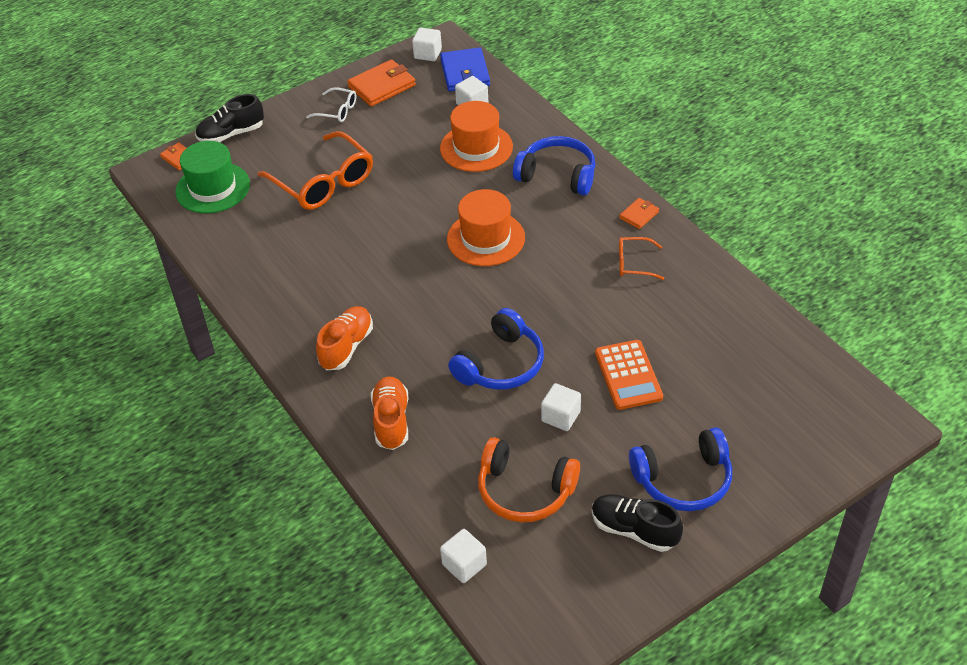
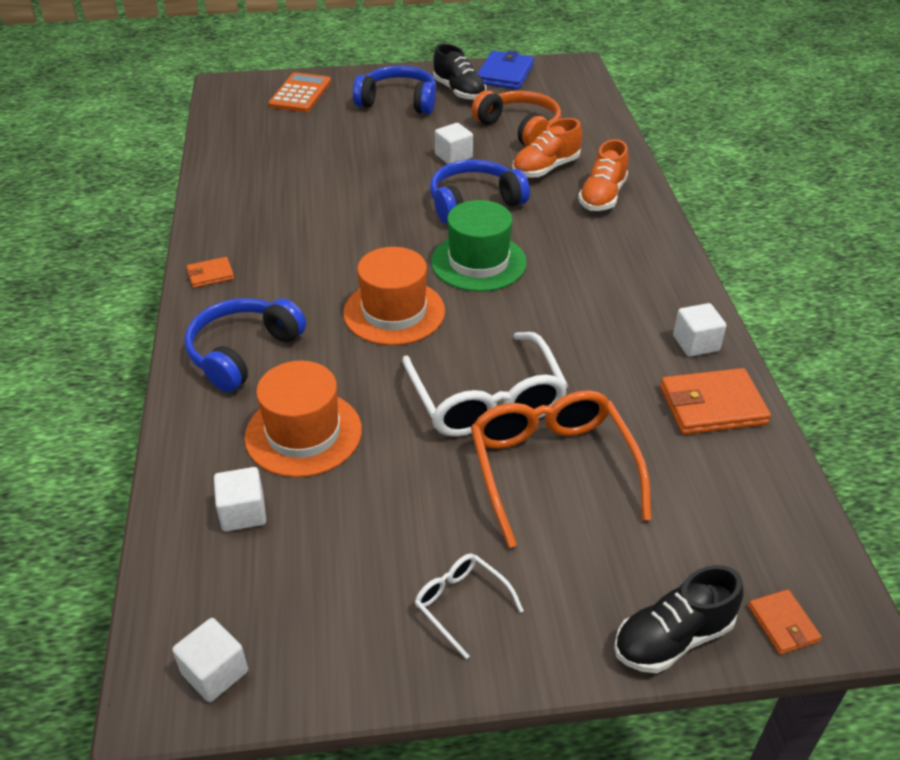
camera: 155 degrees left, 5 degrees down
green hat [175,141,250,213] -> green hat moved to [431,200,527,292]
black shoe [195,94,264,142] -> black shoe turned 150 degrees clockwise [614,565,744,673]
orange shoe [316,306,373,370] -> orange shoe moved to [512,118,582,178]
orange wallet [347,59,416,107] -> orange wallet moved to [660,368,771,435]
blue wallet [440,47,490,91] -> blue wallet moved to [477,50,534,90]
white cube [440,529,487,583] -> white cube moved to [673,303,726,357]
blue headphones [513,136,595,195] -> blue headphones turned 75 degrees clockwise [184,298,306,392]
orange calculator [595,340,663,410] -> orange calculator moved to [268,72,331,112]
orange glasses [619,237,664,280] -> none
none -> white glasses [402,332,568,437]

